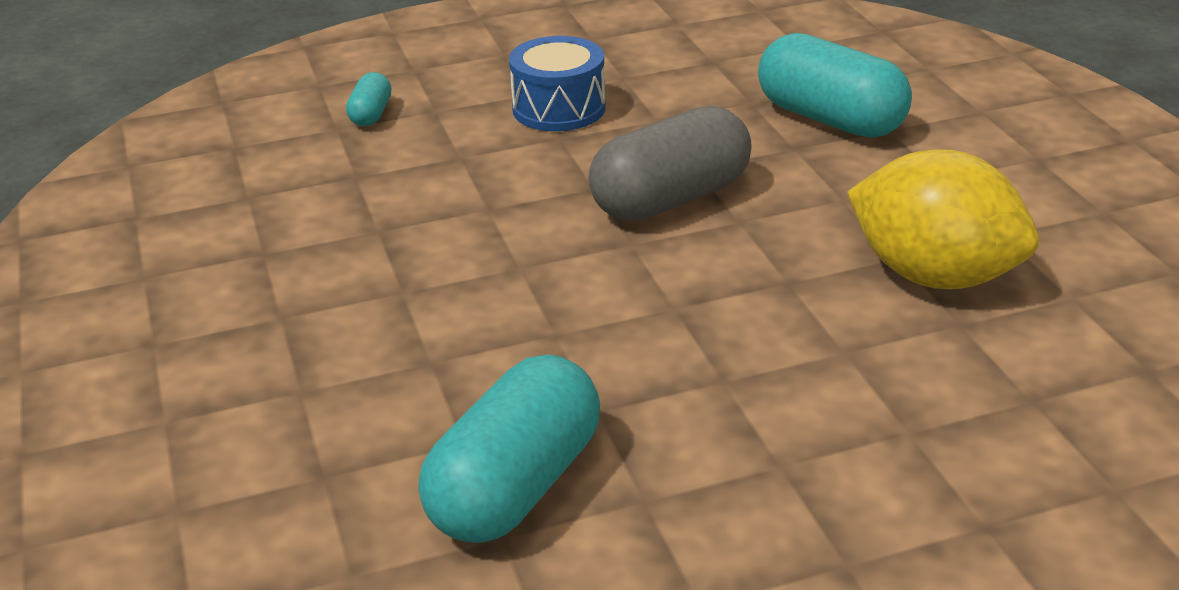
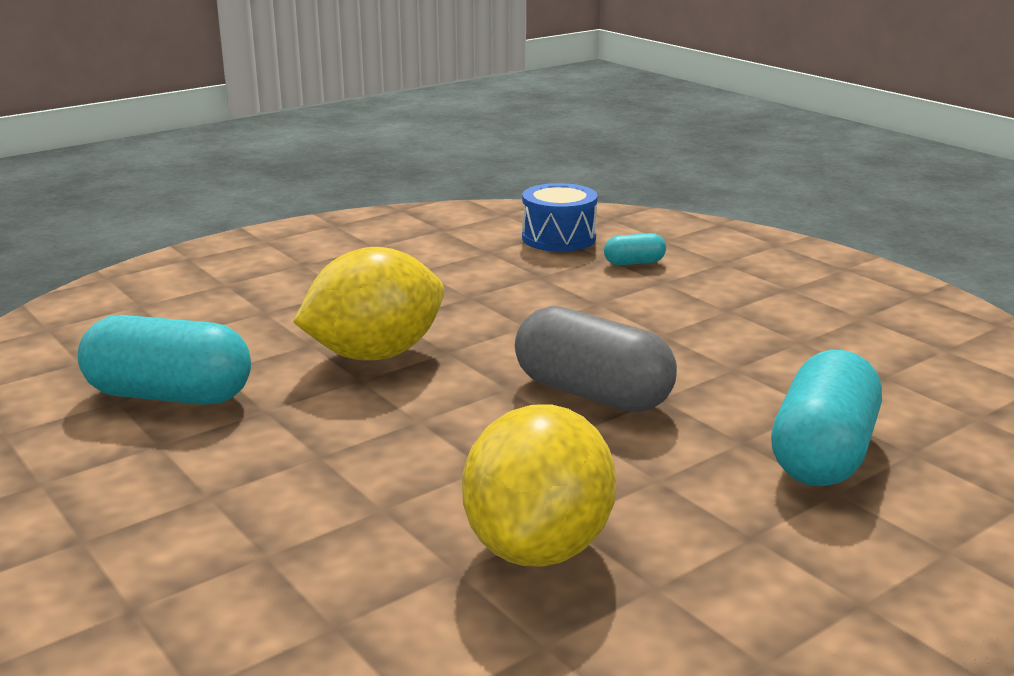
camera: 70 degrees right, 10 degrees down
blue drum [509,36,606,131] -> blue drum moved to [522,183,598,252]
none -> yellow lemon [293,247,444,360]

